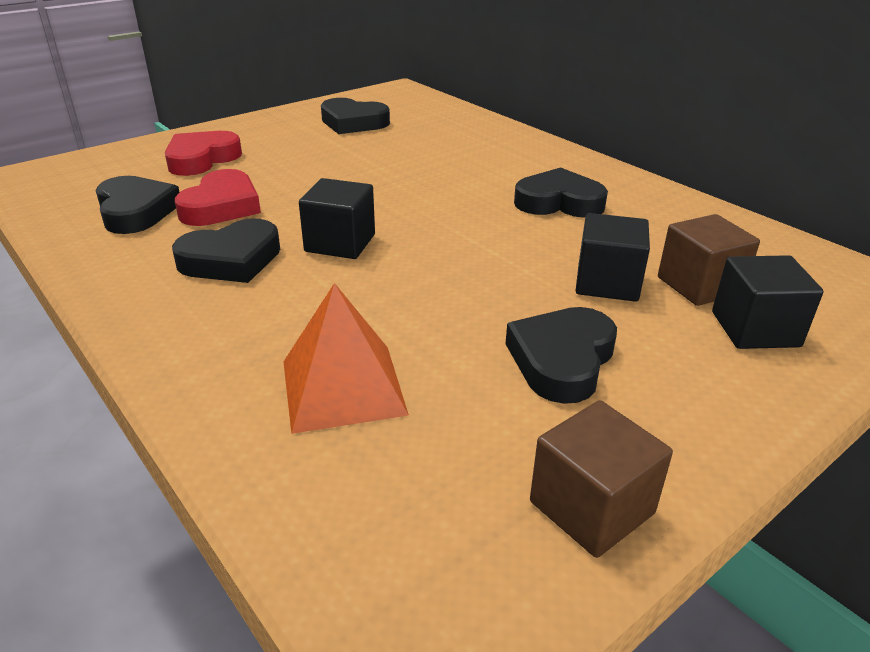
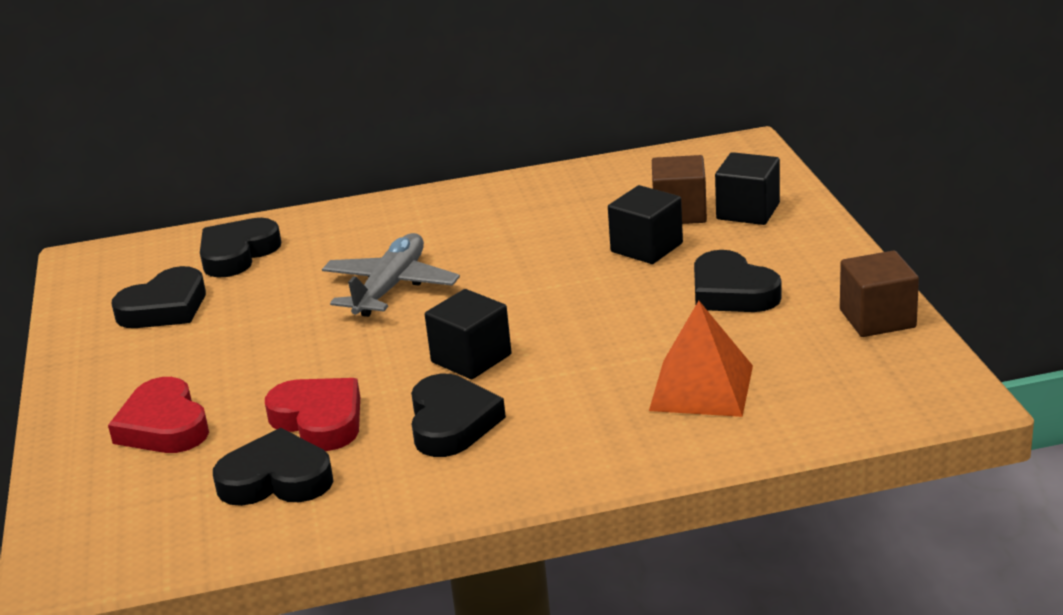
camera: 60 degrees left, 5 degrees down
black heart [514,167,608,218] -> black heart moved to [200,218,282,278]
none -> grey plane [322,233,460,317]

